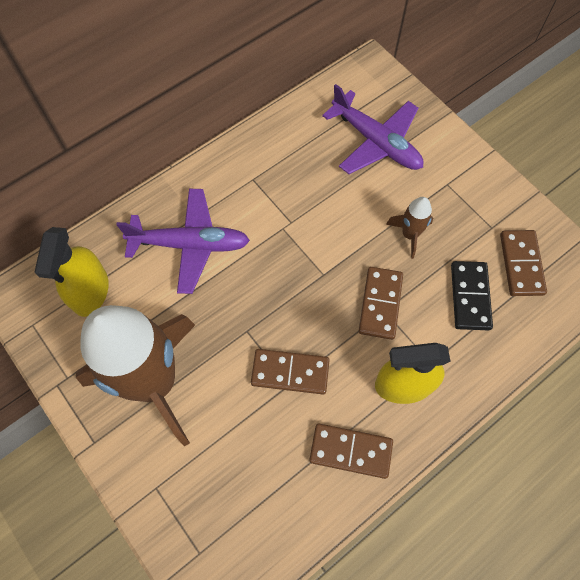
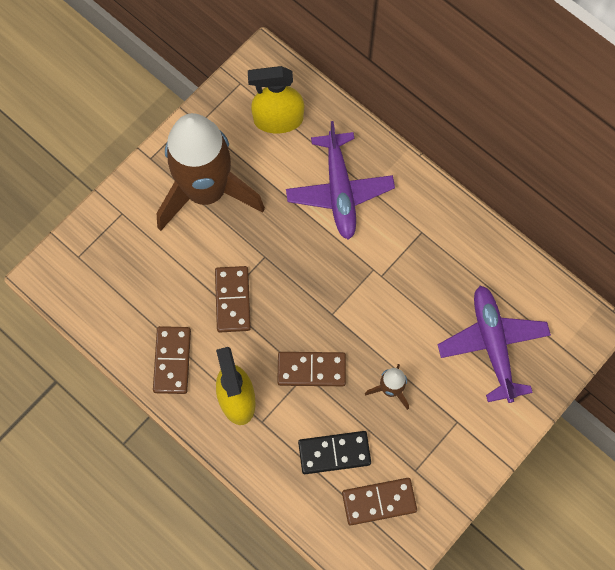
camera: 80 degrees right, 5 degrees up
purple plane [322,84,424,174] -> purple plane turned 135 degrees clockwise [438,286,551,403]

